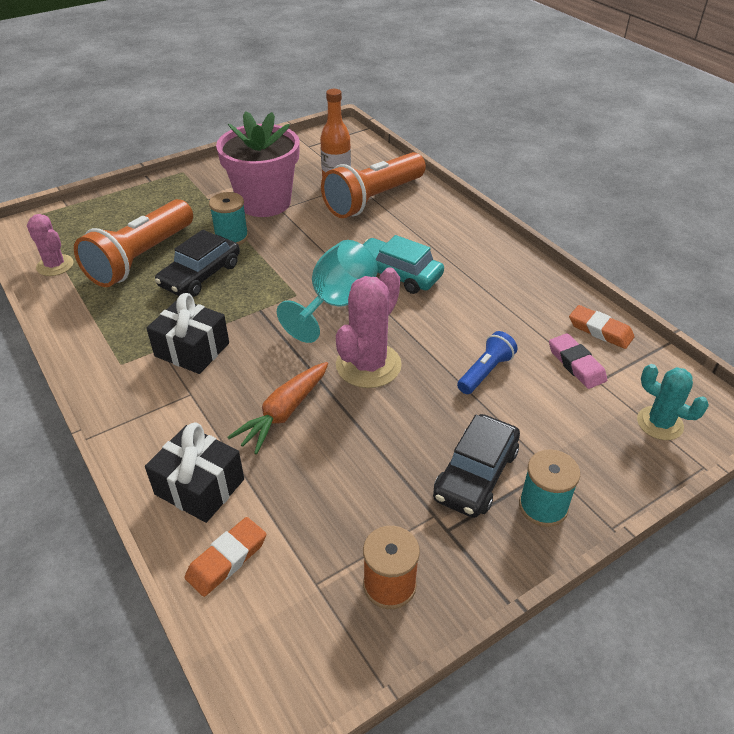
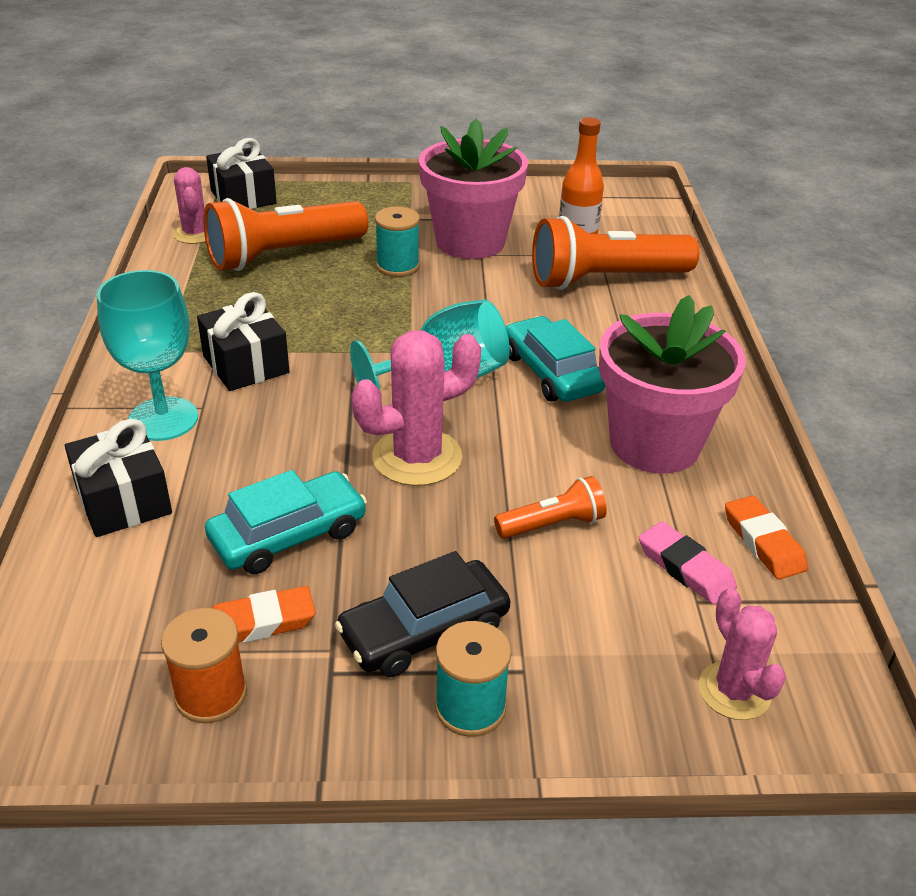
camera: 30 degrees right, 5 degrees down
black car [155,230,240,297] -> none
orange eraser [185,517,267,597] -> orange eraser moved to [212,586,315,643]
orange carrot [228,362,328,454] -> none
blue flashlight [457,331,518,394] -> orange flashlight [494,476,607,539]
pink eraser [549,333,607,389] -> pink eraser turned 45 degrees counterclockwise [639,521,737,604]
turquoise cactus [637,364,709,440] -> pink cactus [698,588,786,720]
none -> turquoise goblet [97,270,198,441]
none -> turquoise car [205,470,367,574]
none -> black gift [206,138,277,209]
none -> pink flower pot [599,295,746,473]

